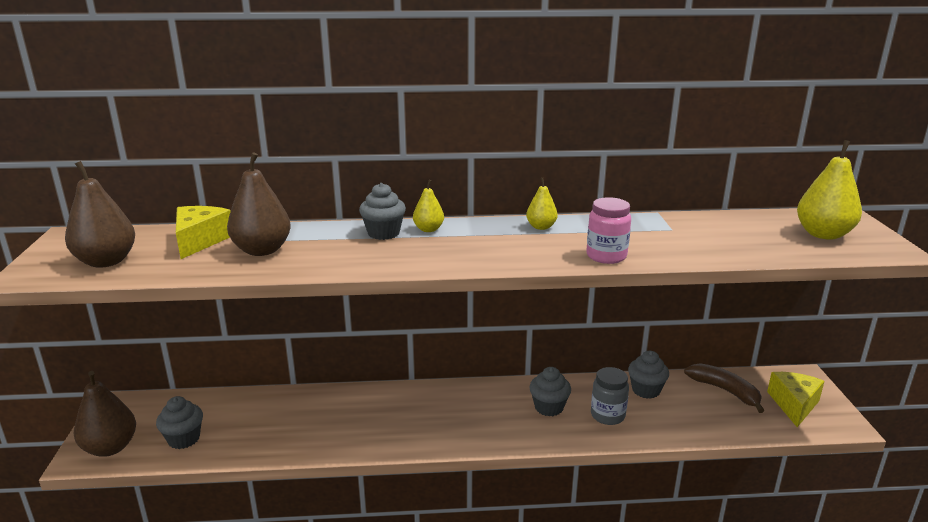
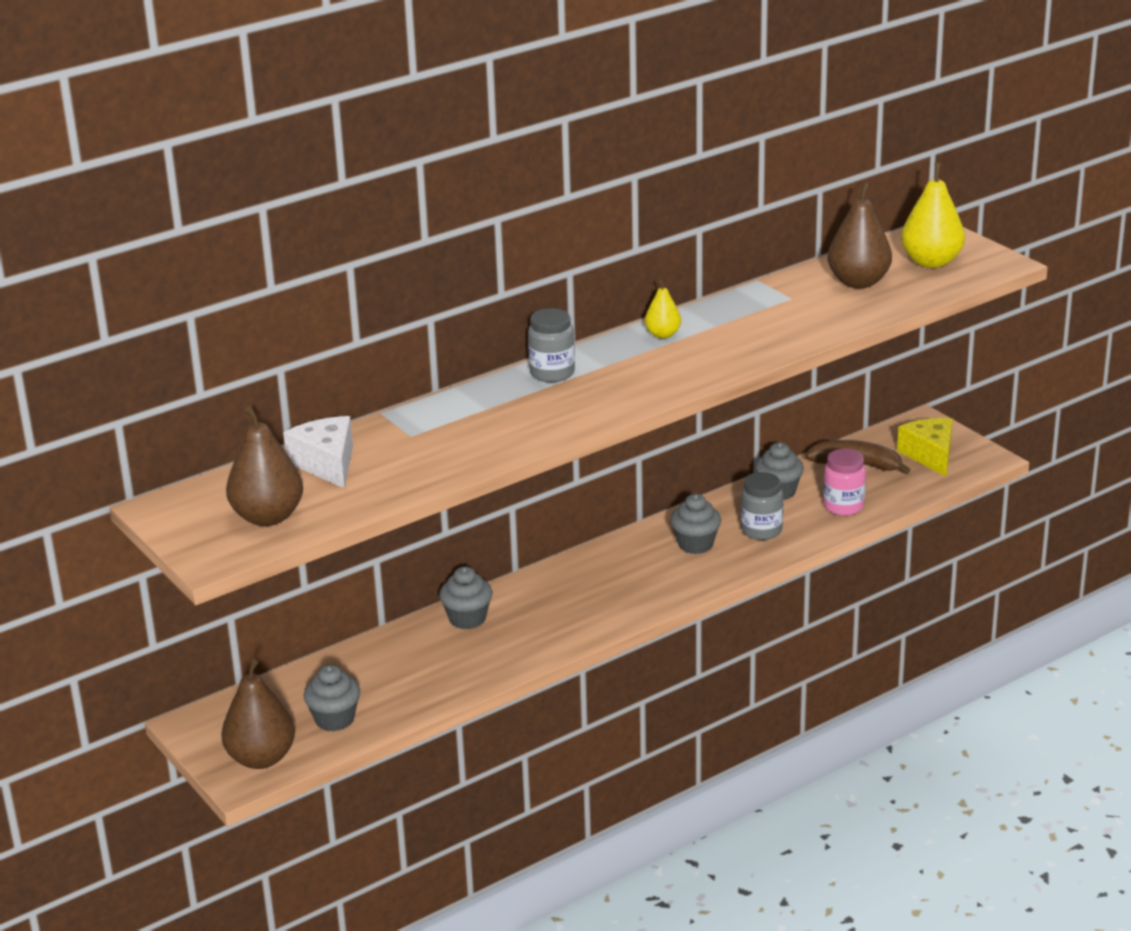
camera: 30 degrees left, 5 degrees up
yellow cheese [176,206,231,259] -> white cheese [283,416,353,489]
brown pear [227,153,291,256] -> brown pear moved to [828,182,892,288]
grey cupcake [359,183,406,240] -> grey cupcake moved to [439,566,492,629]
yellow pear [413,180,444,232] -> grey jar [528,308,575,382]
pink jar [586,197,631,264] -> pink jar moved to [823,449,866,516]

